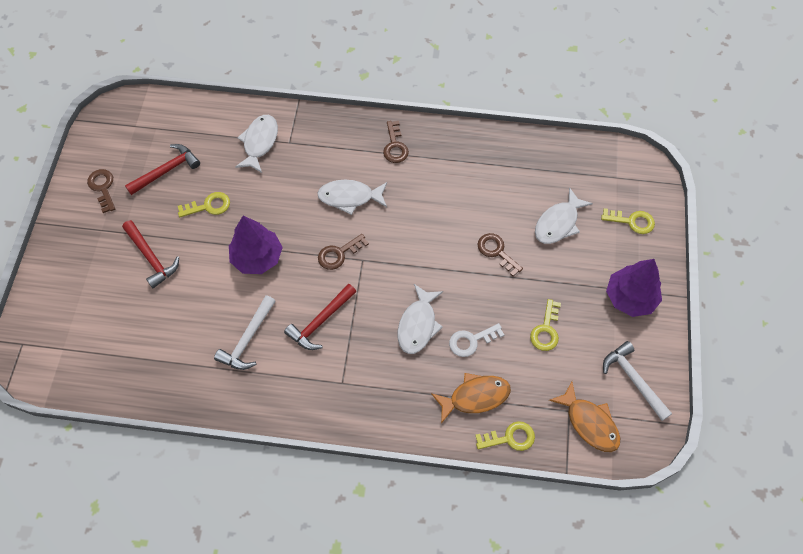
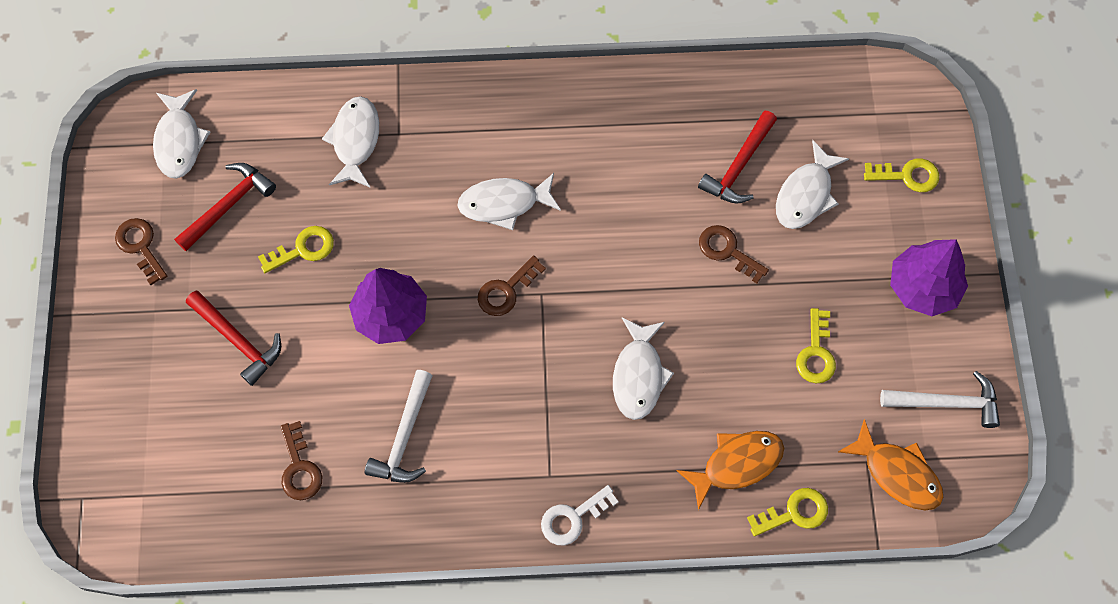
camera: 10 degrees left, 5 degrees up
red hammer [284,284,357,350] -> red hammer moved to [698,111,777,204]
brown key [383,121,409,163] -> brown key moved to [281,421,322,500]
white key [449,323,504,357] -> white key moved to [541,485,619,546]
white hammer [603,341,672,421] -> white hammer turned 135 degrees clockwise [880,371,1000,428]
none -> white fish [153,89,210,179]

